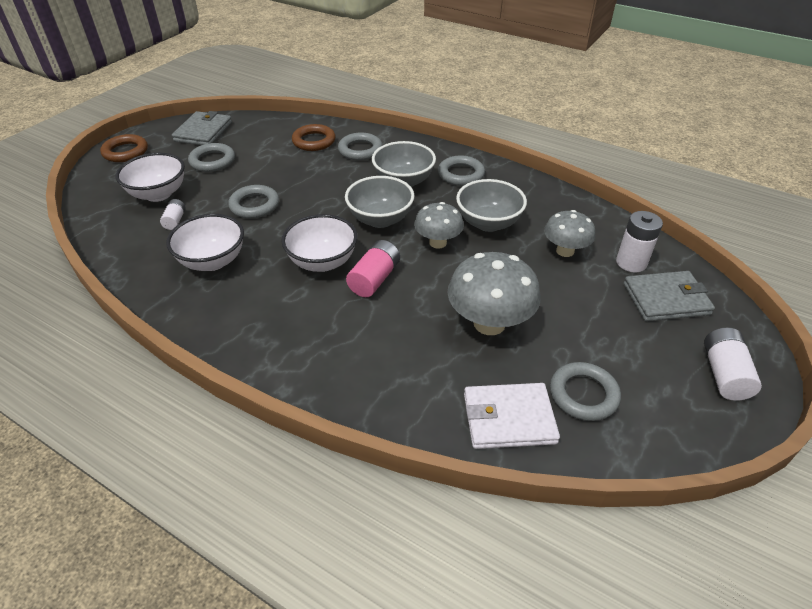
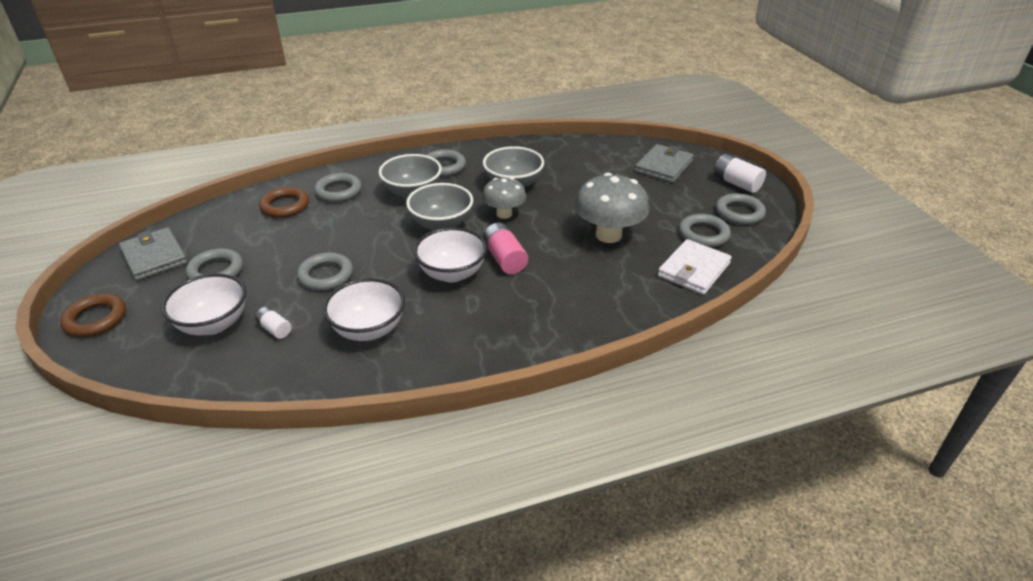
camera: 50 degrees left, 5 degrees down
grey mushroom [544,210,595,257] -> none
white battery [616,211,663,273] -> none
none -> grey ring [716,193,766,225]

